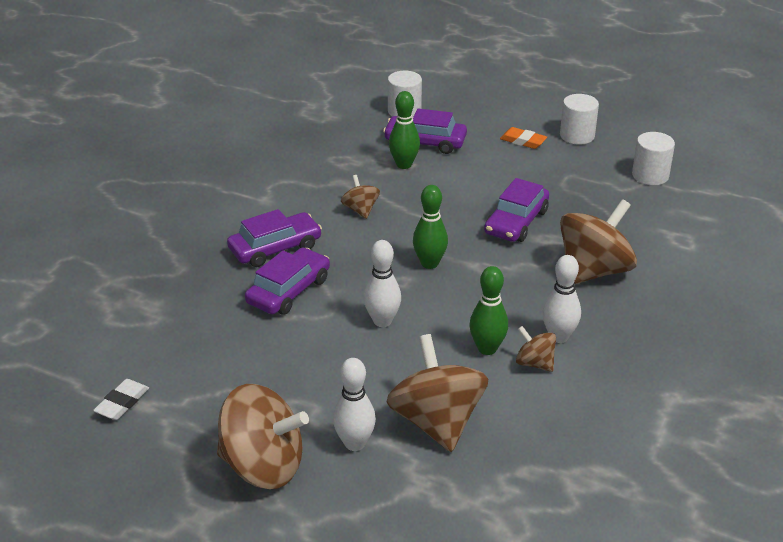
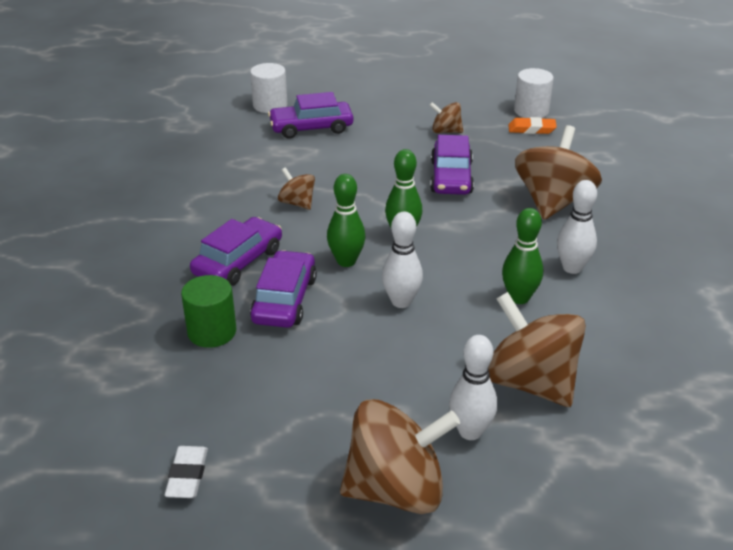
camera: 25 degrees left, 0 degrees up
green bowling pin [389,91,420,169] -> green bowling pin moved to [327,174,366,267]
orange eraser [500,127,547,149] -> orange eraser moved to [508,117,557,134]
brown spinning top [516,326,556,372] -> brown spinning top moved to [429,102,463,133]
white cylinder [560,94,599,145] -> none
none -> green cylinder [181,275,236,348]

